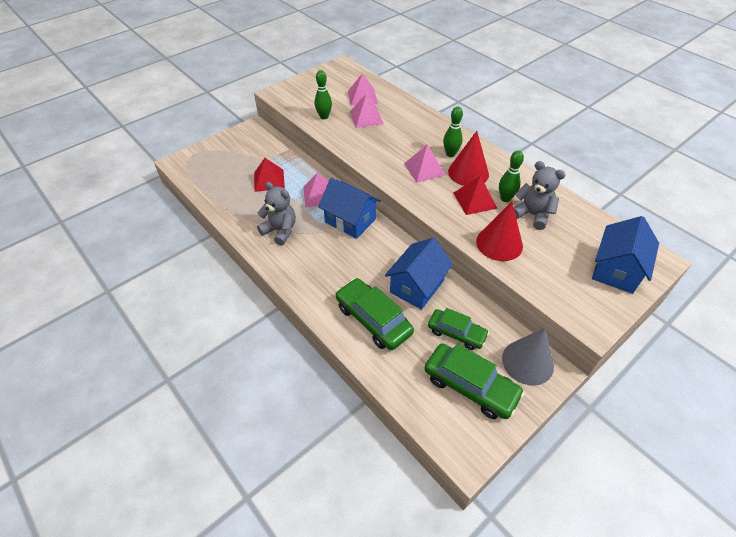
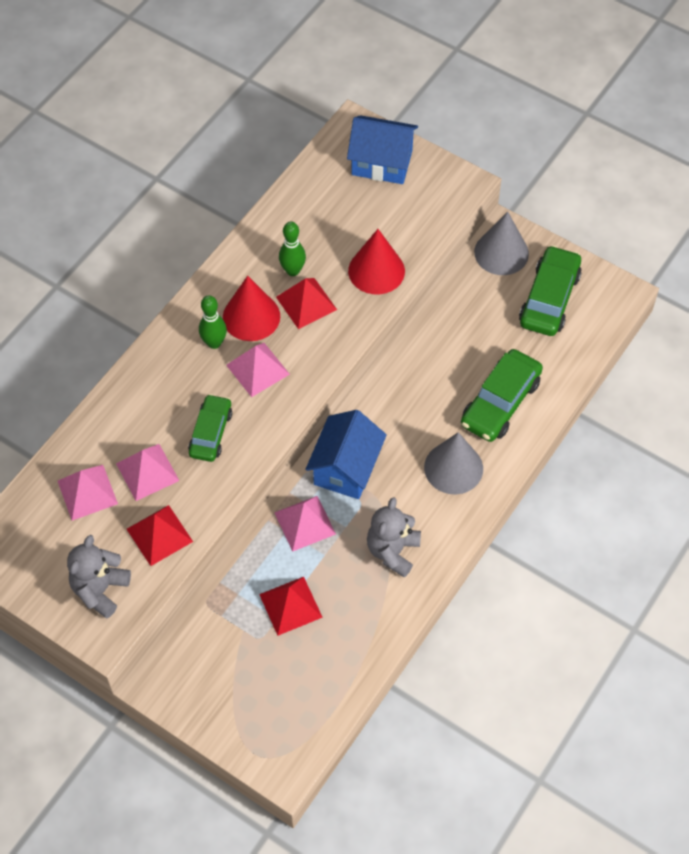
camera: 105 degrees left, 10 degrees up
green bowling pin [314,70,332,119] -> red pyramid [127,505,193,566]
blue house [385,238,453,310] -> none
green car [428,308,489,350] -> green car moved to [188,394,232,462]
grey teddy bear [514,161,565,230] -> grey teddy bear moved to [67,535,131,618]
none -> grey cone [424,432,483,494]

